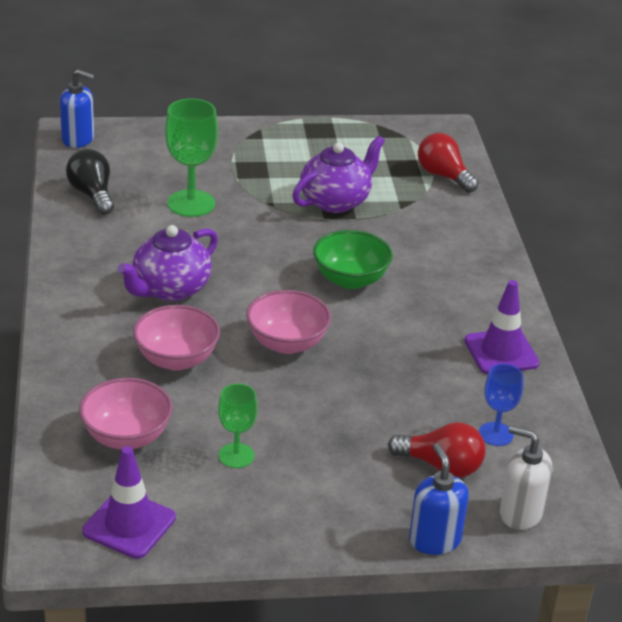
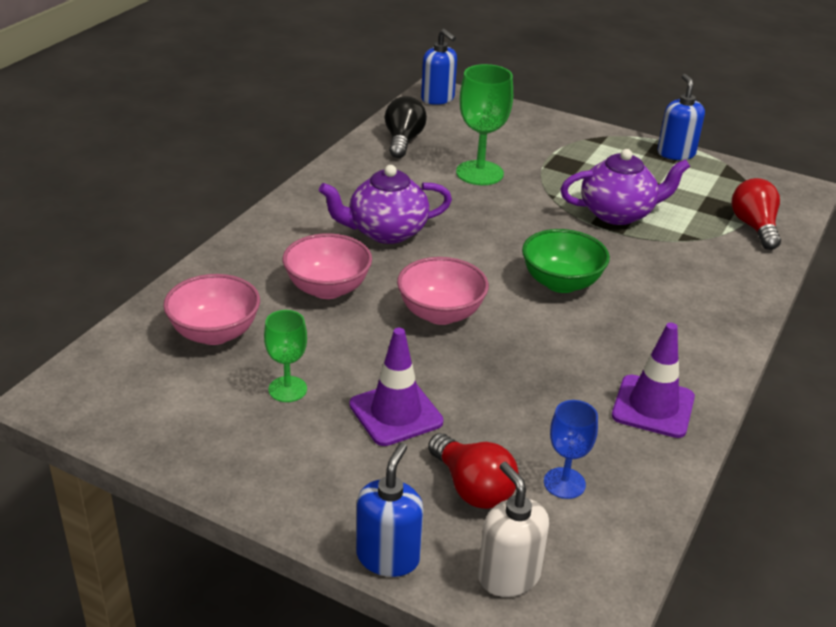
camera: 35 degrees right, 0 degrees up
purple traffic cone [82,446,176,559] -> purple traffic cone moved to [349,328,444,446]
none -> blue soap dispenser [658,74,705,160]

